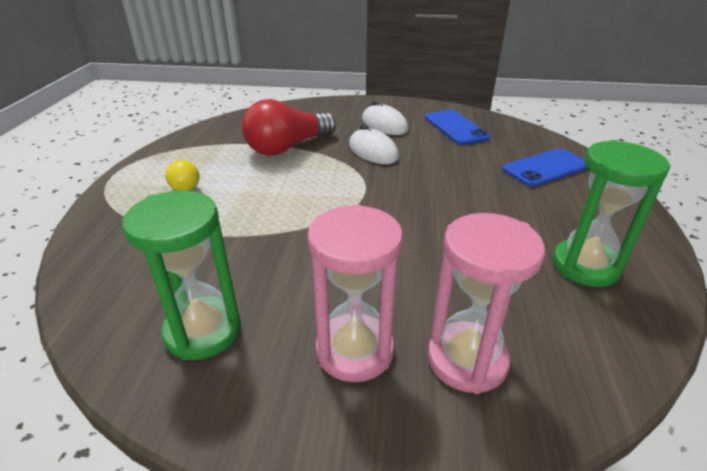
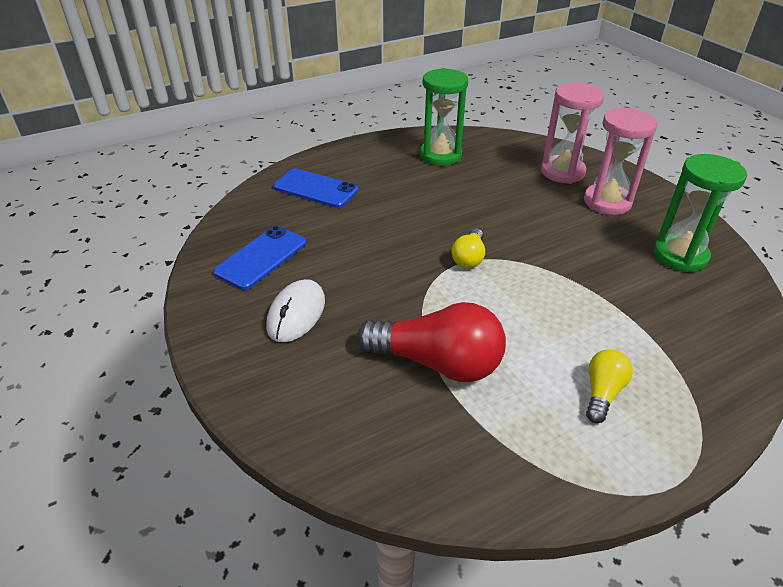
camera: 125 degrees left, 5 degrees up
white mouse [349,125,399,164] -> none
none -> yellow light bulb [452,228,485,268]

